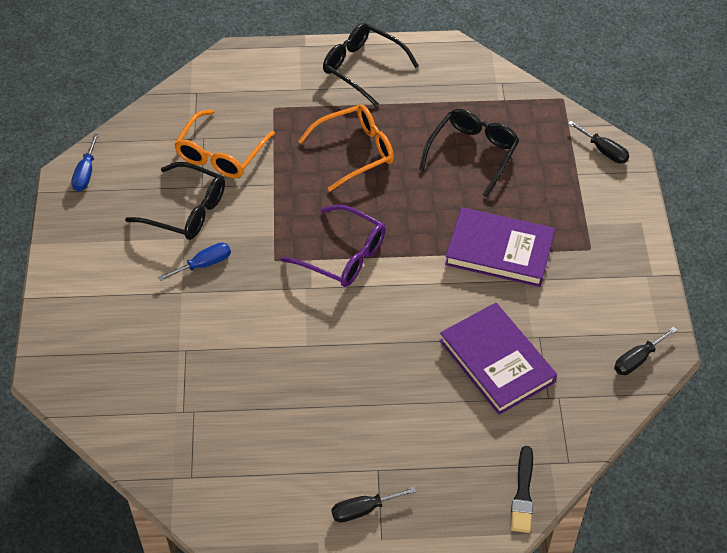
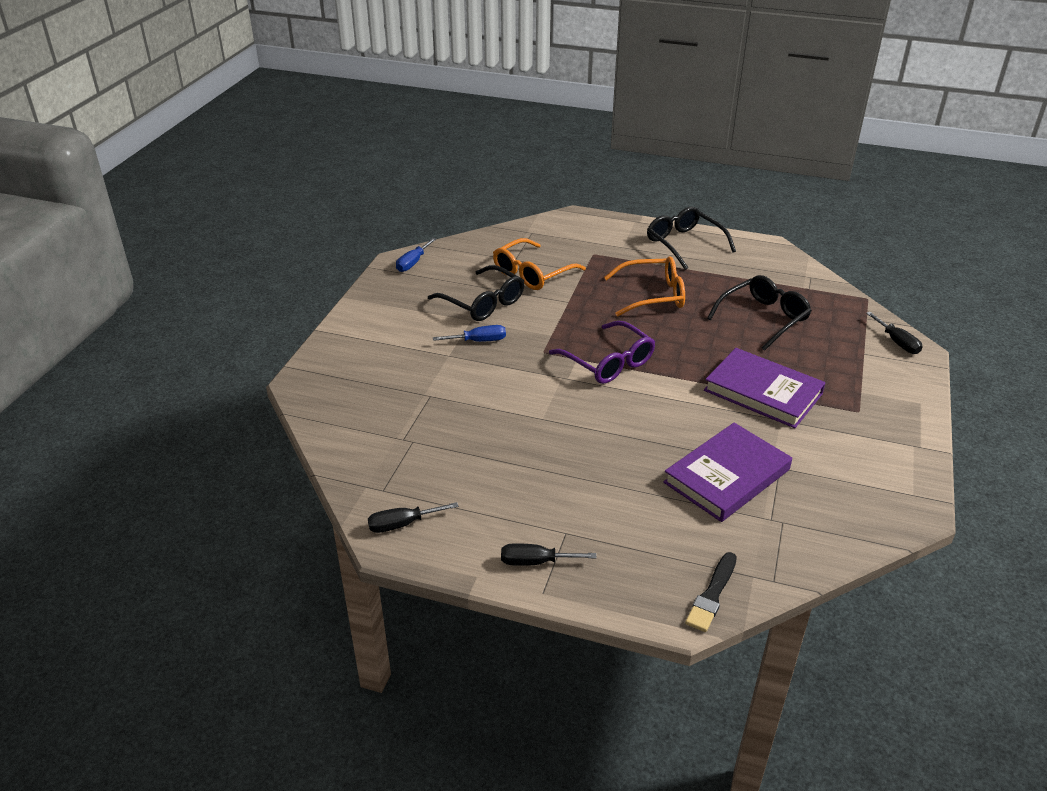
camera: 20 degrees right, 15 degrees down
purple book [440,303,557,415] -> purple book turned 60 degrees clockwise [663,423,792,522]
black screwdriver [614,326,677,375] -> black screwdriver moved to [368,502,459,533]

